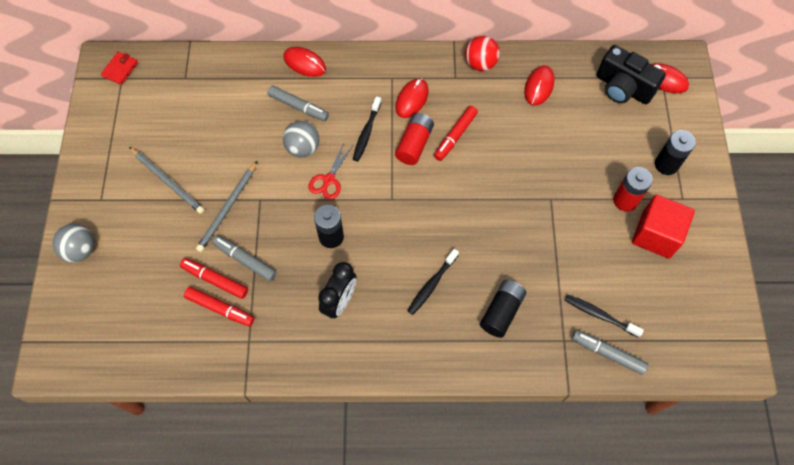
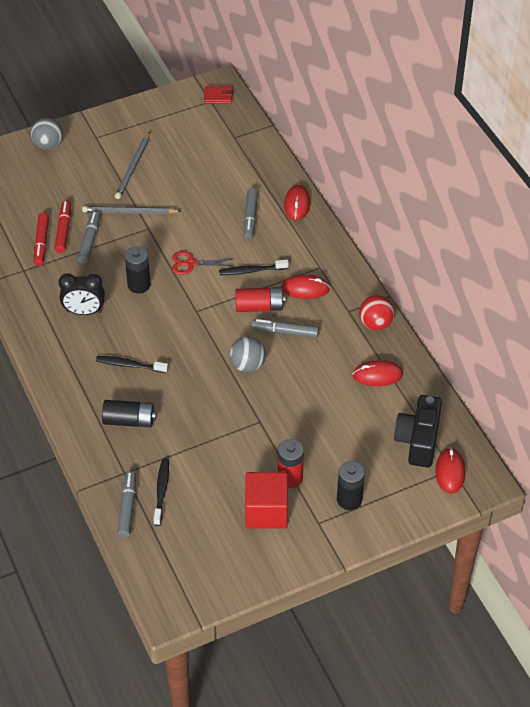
camera: 65 degrees right, 15 degrees down
grey ball [283,121,320,158] -> grey ball moved to [230,336,266,372]
red marker [434,106,478,161] -> grey marker [251,319,319,338]

